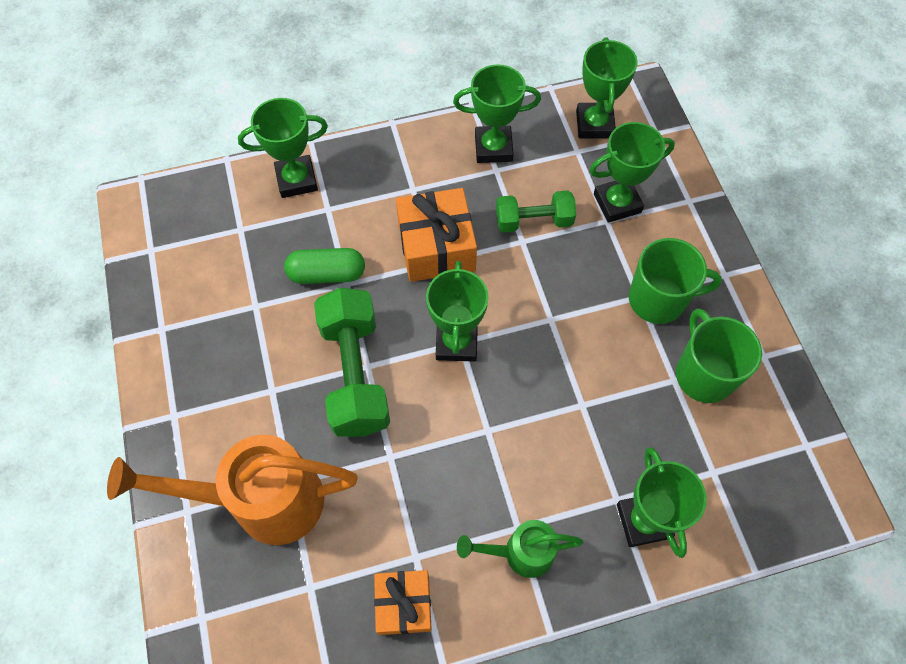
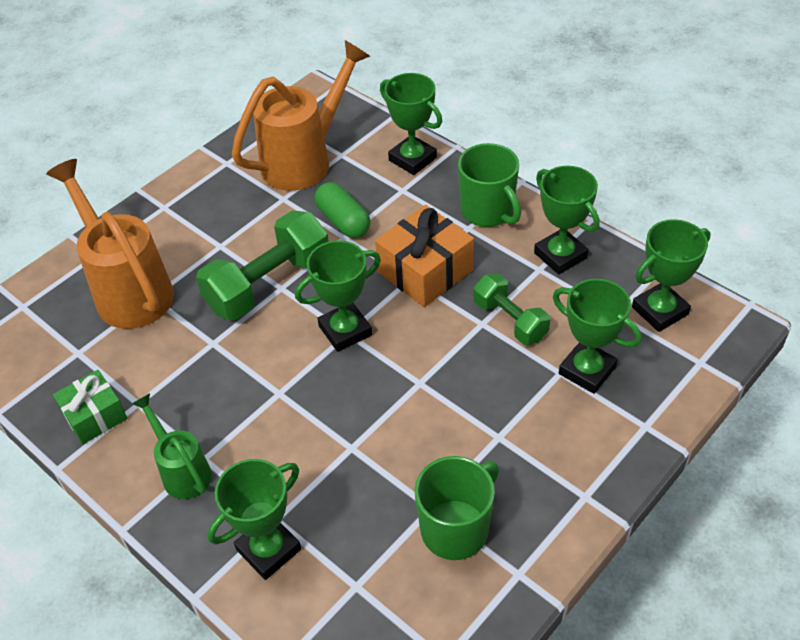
camera: 60 degrees right, 15 degrees down
orange gift [374,570,432,635] -> green gift [53,370,127,444]
green mug [629,238,722,324] -> green mug moved to [458,143,521,227]
none -> orange watering can [232,40,370,191]

